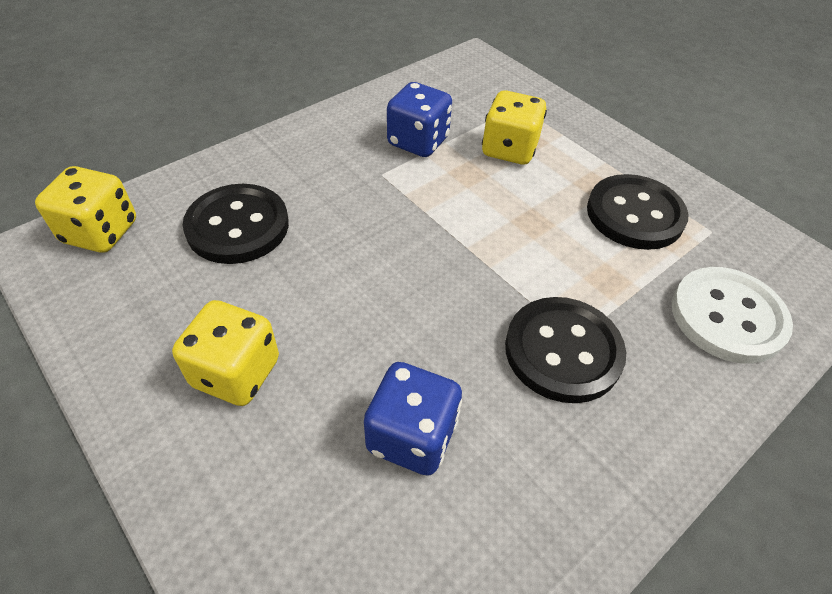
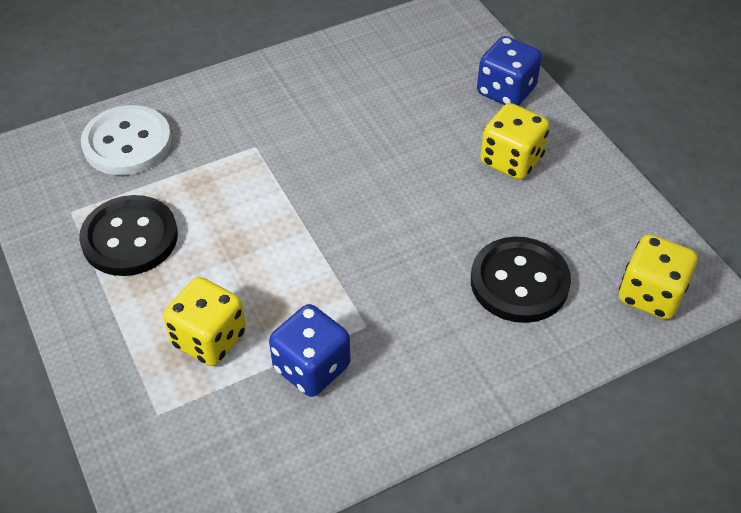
camera: 165 degrees left, 0 degrees up
blue dice [364,362,462,476] -> blue dice moved to [477,36,542,106]
black button [505,297,626,403] -> none

